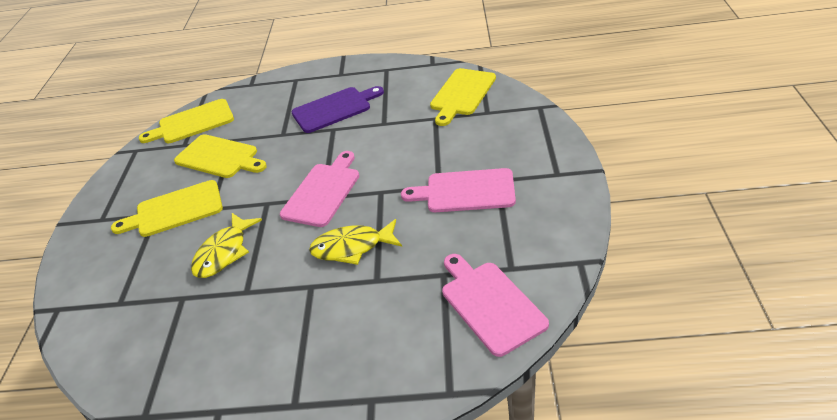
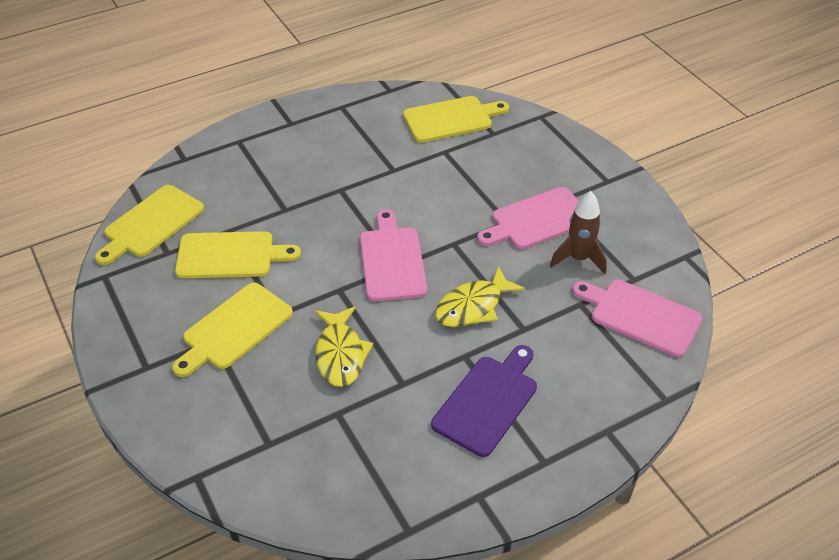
camera: 35 degrees left, 5 degrees up
purple cutting board [292,86,384,133] -> purple cutting board moved to [431,345,537,457]
yellow cutting board [430,68,496,126] -> yellow cutting board turned 105 degrees counterclockwise [403,96,509,143]
none -> brown rocket [550,191,607,274]

